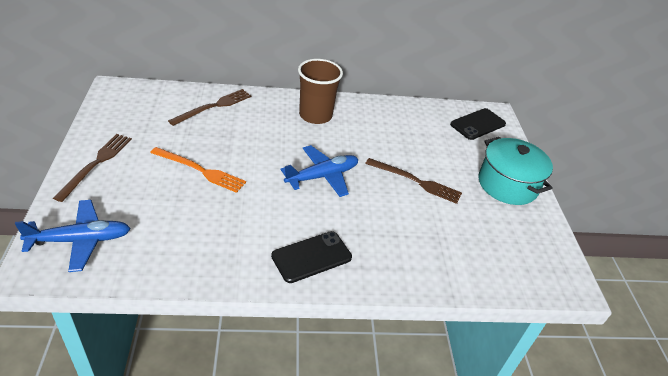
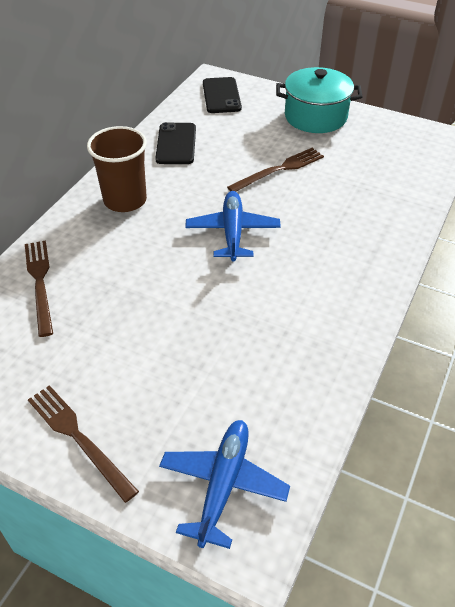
camera: 55 degrees left, 5 degrees up
orange fork [150,147,246,193] -> none
black phone [271,231,352,283] -> black phone moved to [155,122,196,164]

